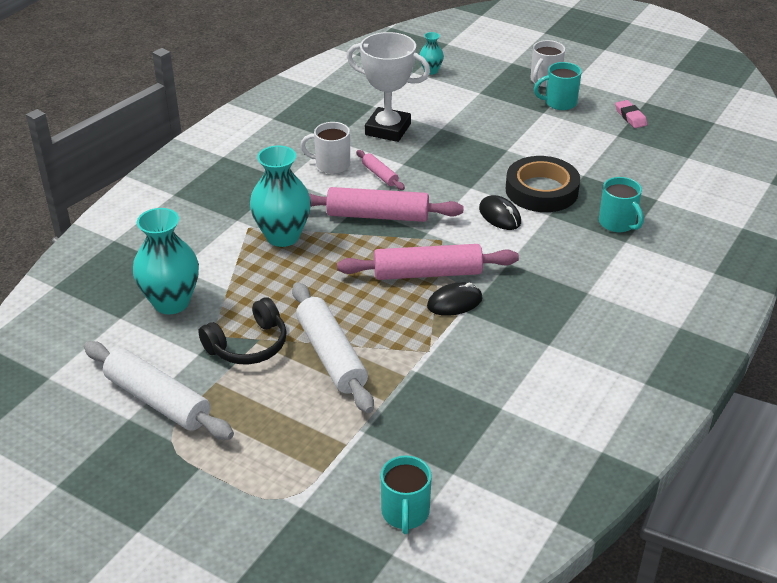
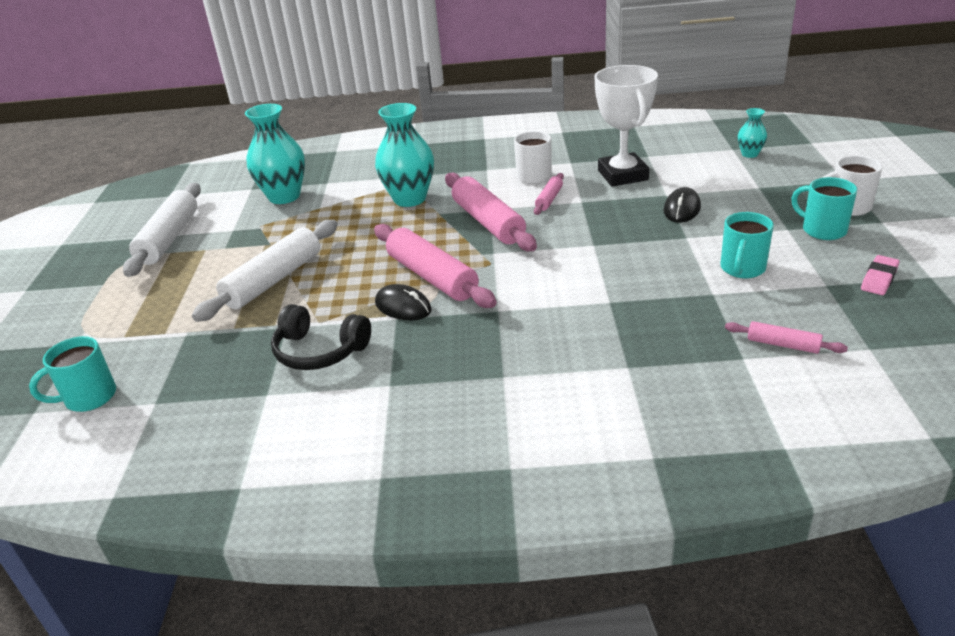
camera: 60 degrees right, 5 degrees down
black headphones [198,297,287,364] -> black headphones moved to [271,304,371,370]
black mouse [479,195,521,230] -> black mouse moved to [663,187,701,223]
black tape [506,156,580,212] -> none
turquoise mug [599,177,644,232] -> turquoise mug moved to [720,212,774,278]
none -> pink rolling pin [725,321,848,354]

